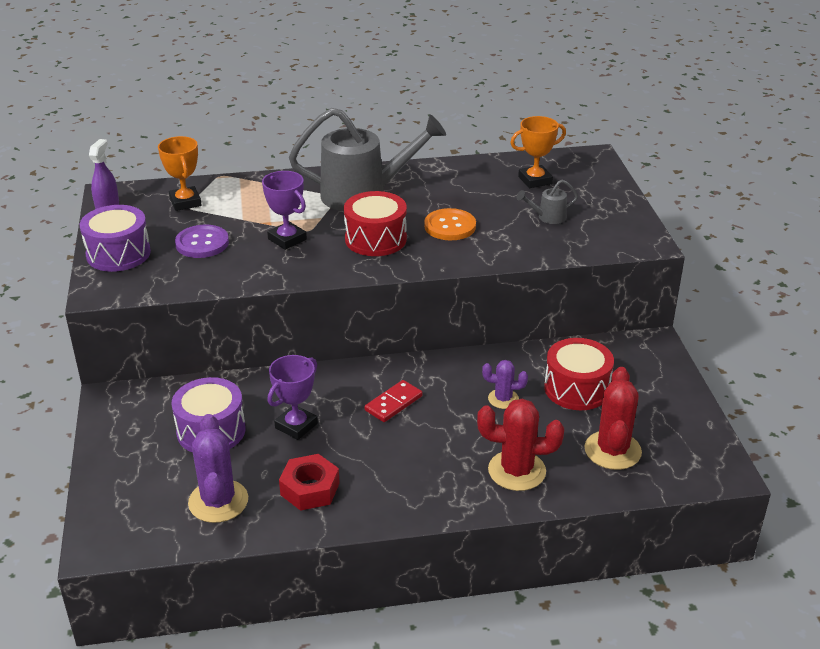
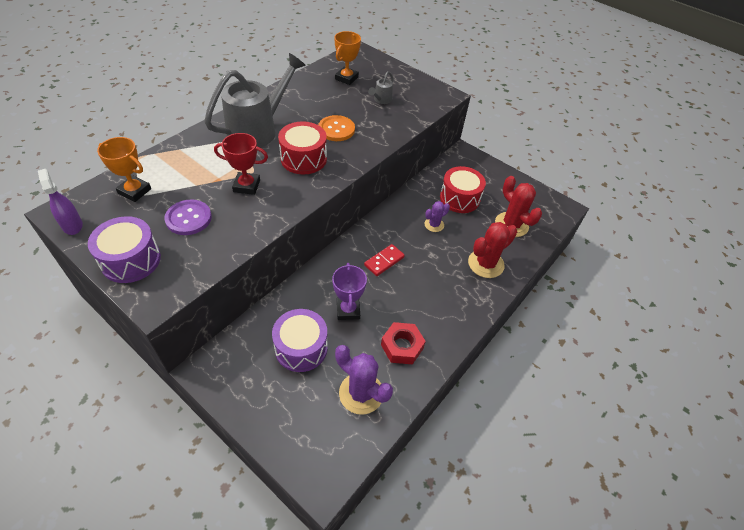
camera: 45 degrees left, 15 degrees up
purple trophy [262,171,307,250] -> red trophy [214,133,268,195]
red domino [365,380,423,422] -> red domino turned 45 degrees clockwise [364,244,405,276]

